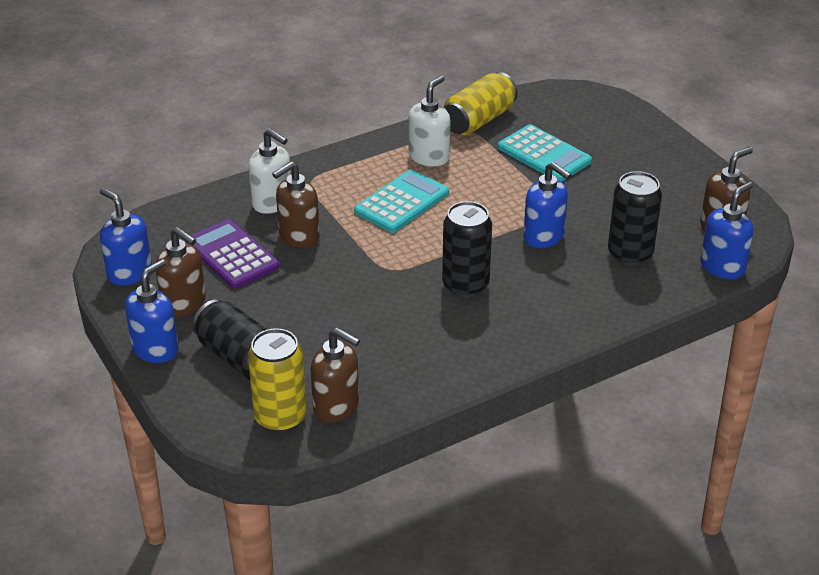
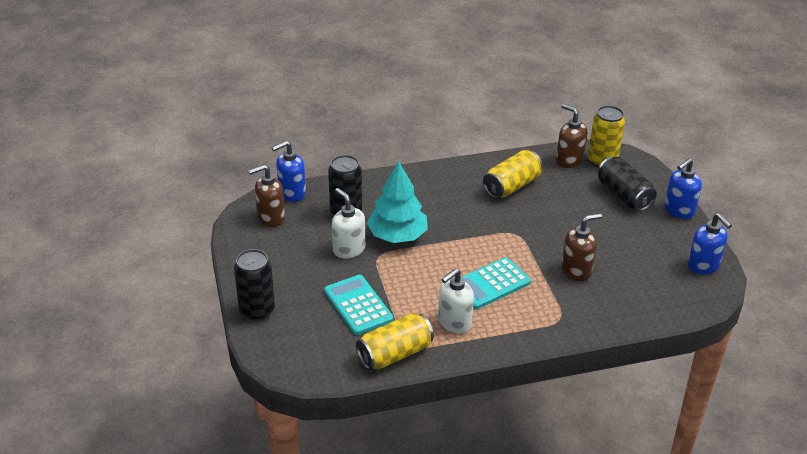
camera: 165 degrees left, 0 degrees up
brown soap dispenser [156,227,206,317] -> none
purple calculator [185,219,280,289] -> none
white soap dispenser [248,128,291,214] -> white soap dispenser moved to [332,188,365,259]
black can [442,201,492,298] -> black can moved to [234,249,275,321]
blue soap dispenser [523,162,572,248] -> turquoise tree [367,161,428,243]
none -> yellow can [483,150,543,199]

